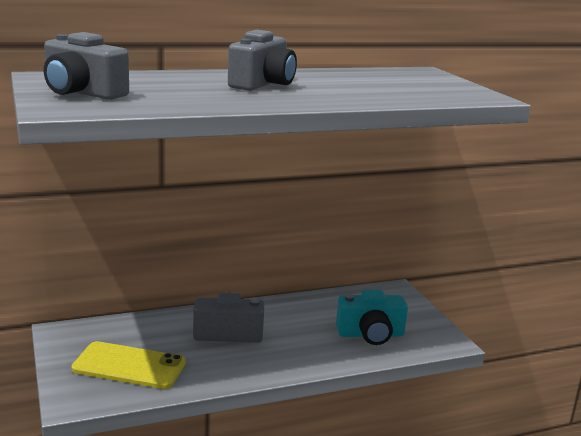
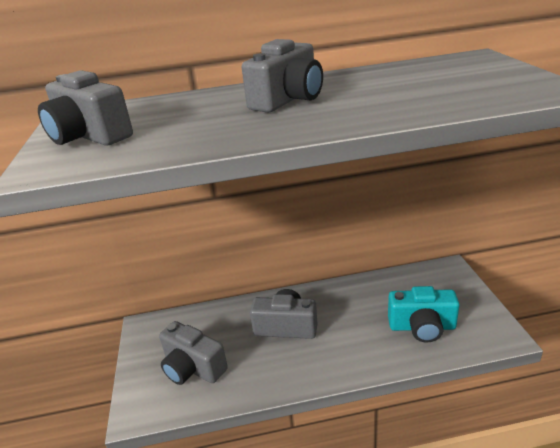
camera: 15 degrees right, 10 degrees up
yellow phone [72,341,186,389] -> grey camera [159,321,228,385]

